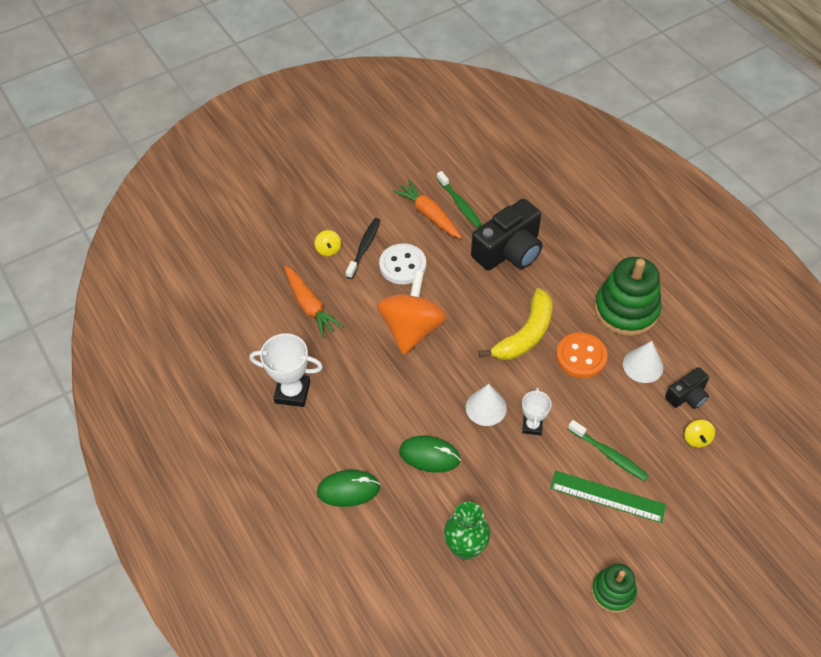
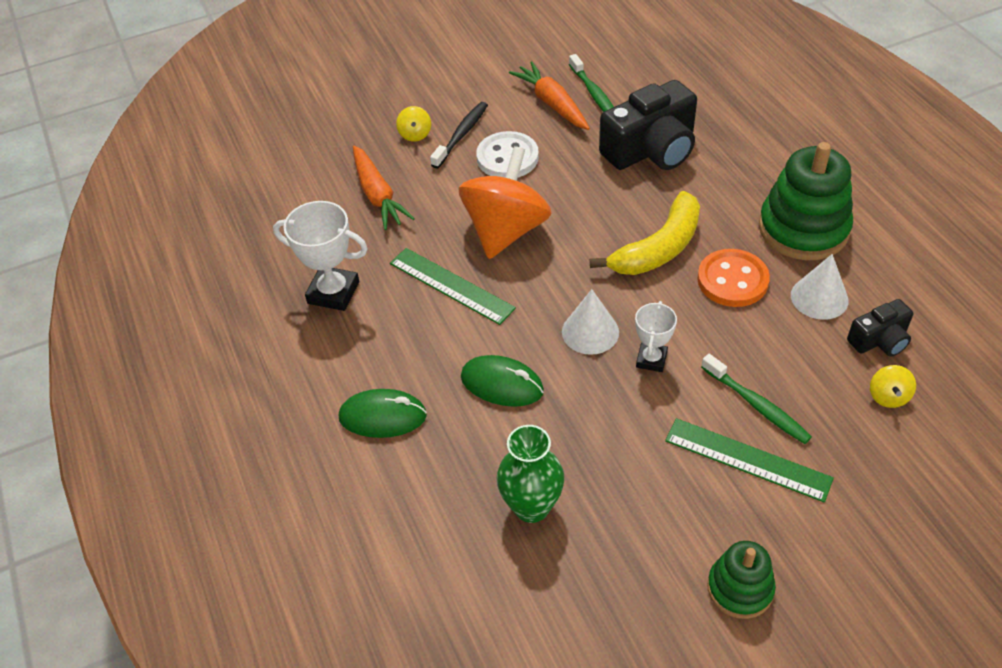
camera: 10 degrees right, 5 degrees down
none -> green ruler [390,248,516,325]

